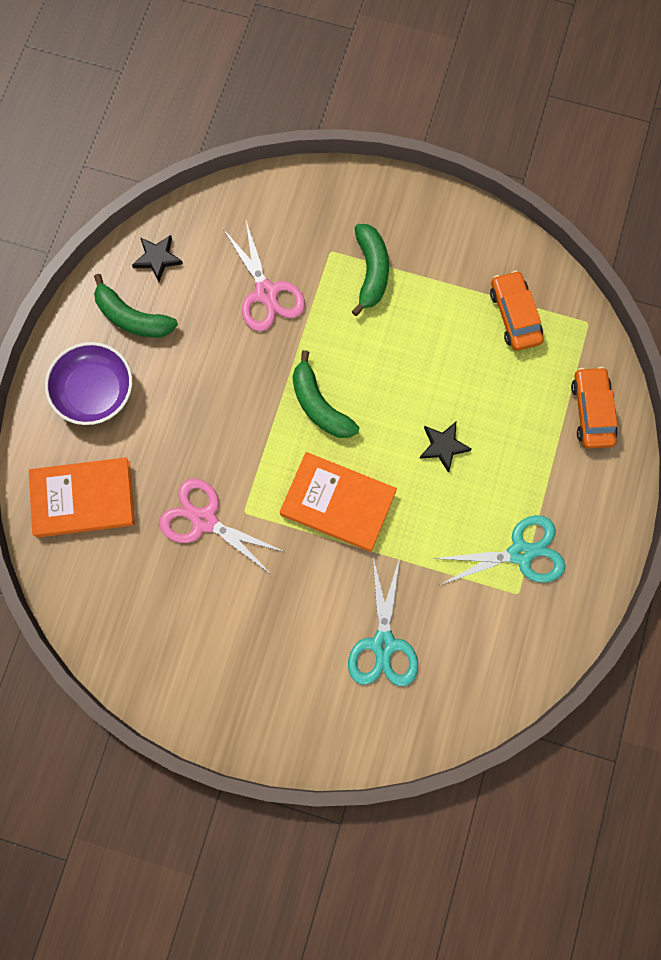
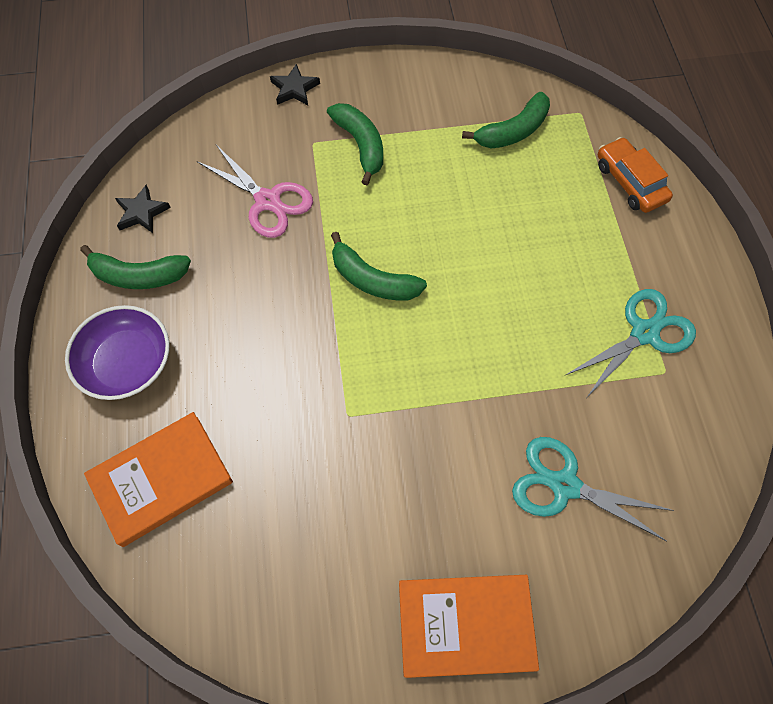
camera: 25 degrees left, 10 degrees down
pink scissors [159,478,287,575] -> none
orange book [280,452,397,552] -> orange book moved to [399,575,539,678]
turquoise scissors [348,557,418,686] -> turquoise scissors turned 135 degrees clockwise [512,437,674,542]
black star [419,422,472,473] -> black star moved to [270,64,320,105]
orange car [490,270,544,351] -> green banana [462,92,550,149]

